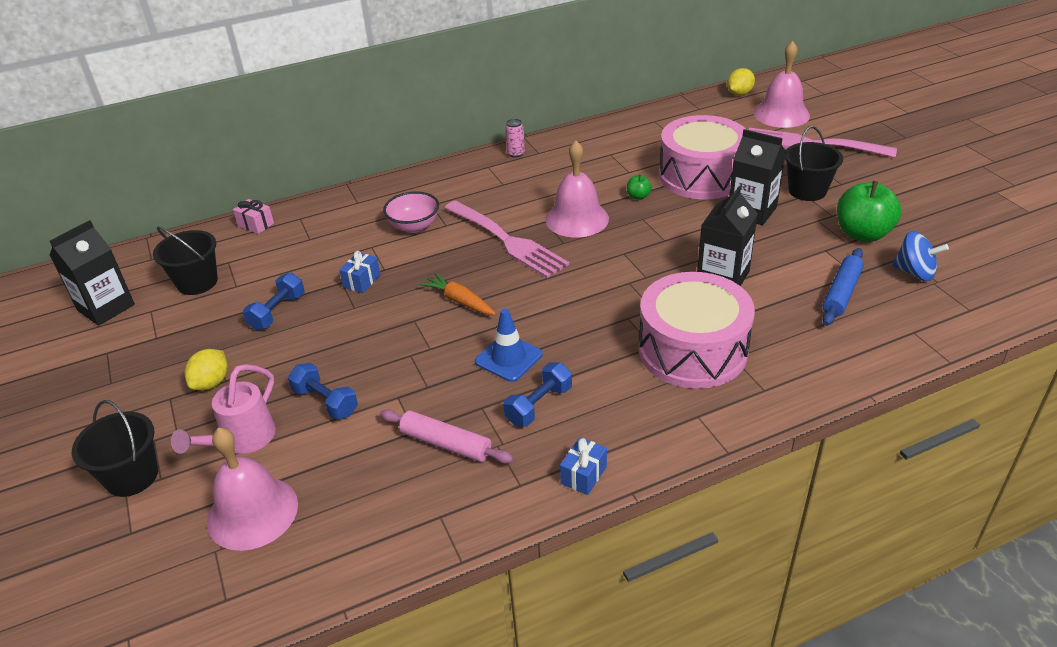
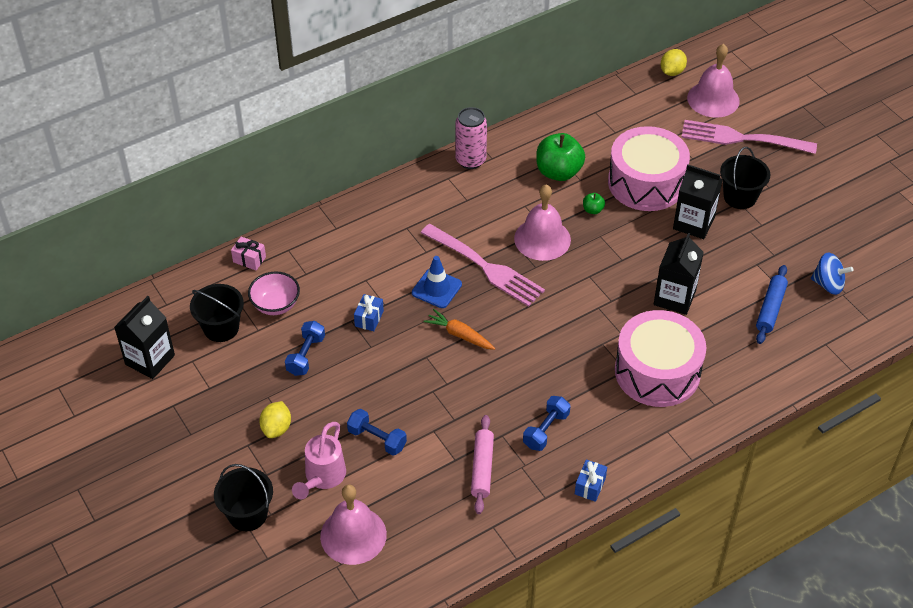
camera: 10 degrees left, 10 degrees up
pink rolling pin [380,409,514,464] -> pink rolling pin turned 75 degrees clockwise [471,415,494,514]
pink bowl [383,191,439,233] -> pink bowl moved to [248,271,300,315]
blue traffic cone [475,309,542,382] -> blue traffic cone moved to [412,256,462,308]
pink can [505,119,525,158] -> pink can [455,107,487,169], size x1.82
green apple [837,181,901,242] -> green apple moved to [536,133,585,181]

